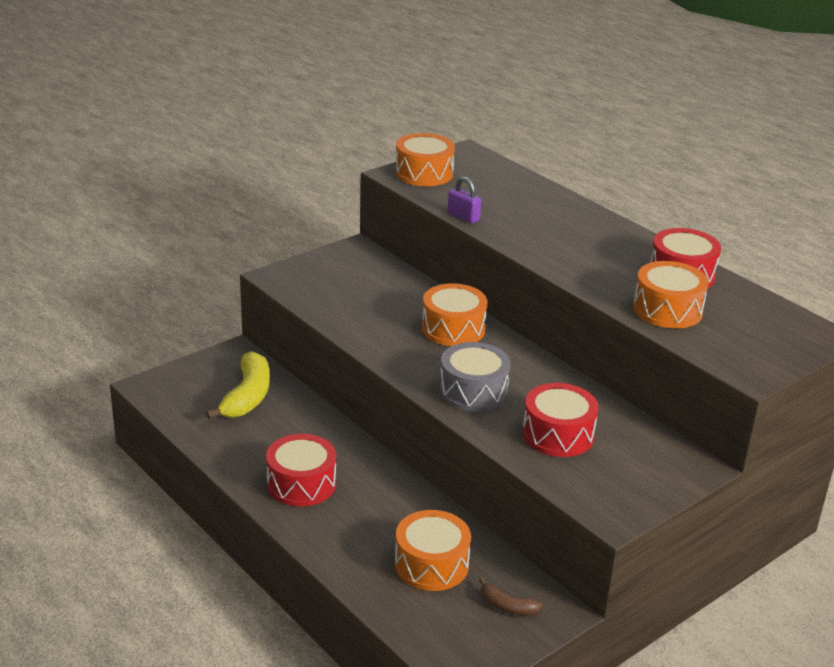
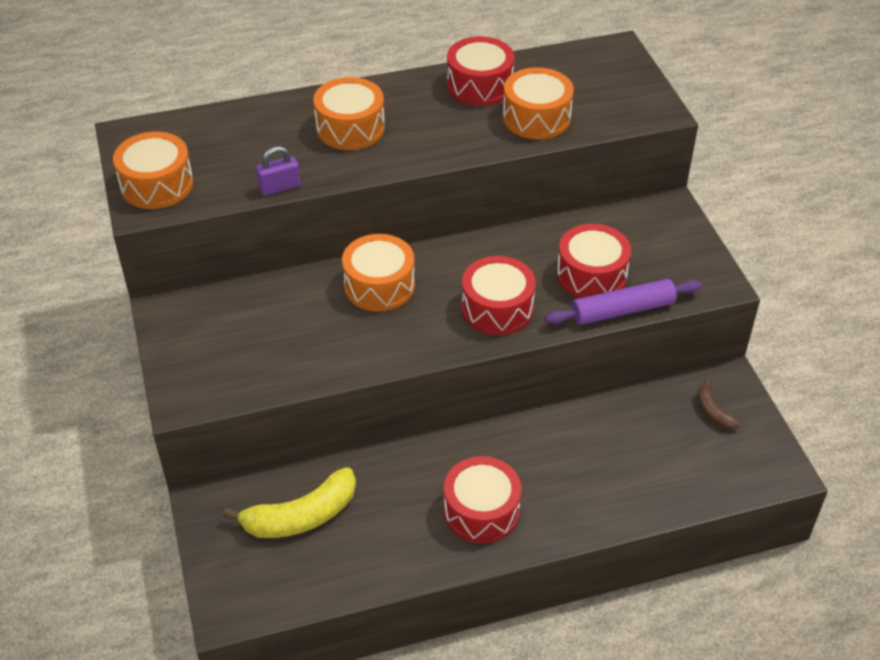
camera: 65 degrees left, 15 degrees up
yellow banana [206,351,270,419] -> yellow banana turned 120 degrees clockwise [223,467,356,538]
orange drum [395,510,471,591] -> orange drum moved to [313,77,385,150]
grey drum [439,342,511,412] -> red drum [462,256,536,335]
brown banana [479,578,543,615] -> brown banana turned 105 degrees clockwise [697,379,740,429]
none -> purple rolling pin [545,279,701,325]

